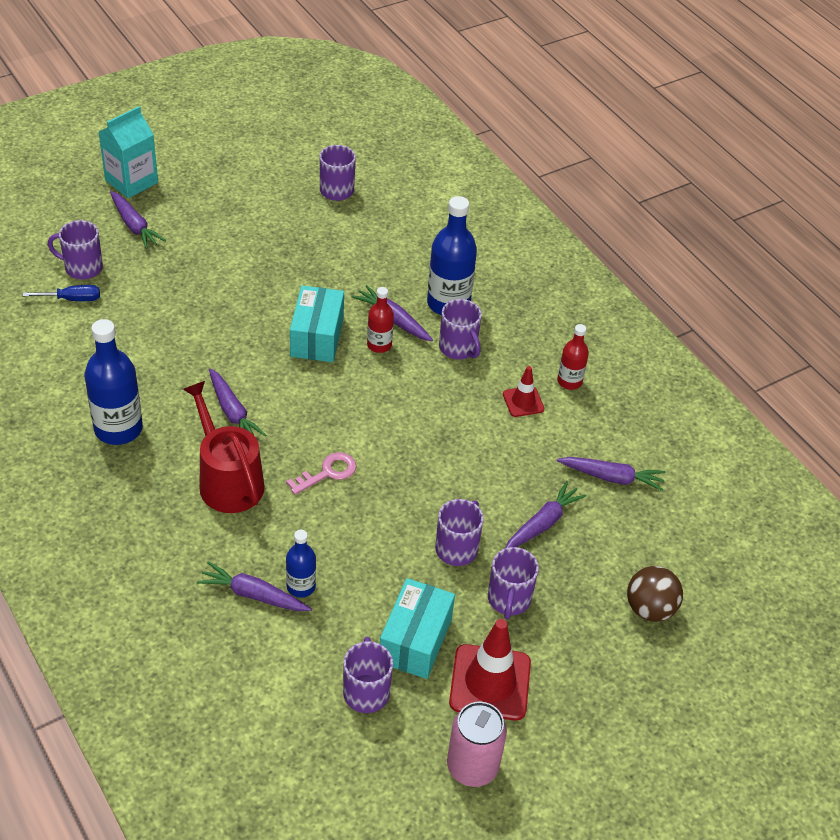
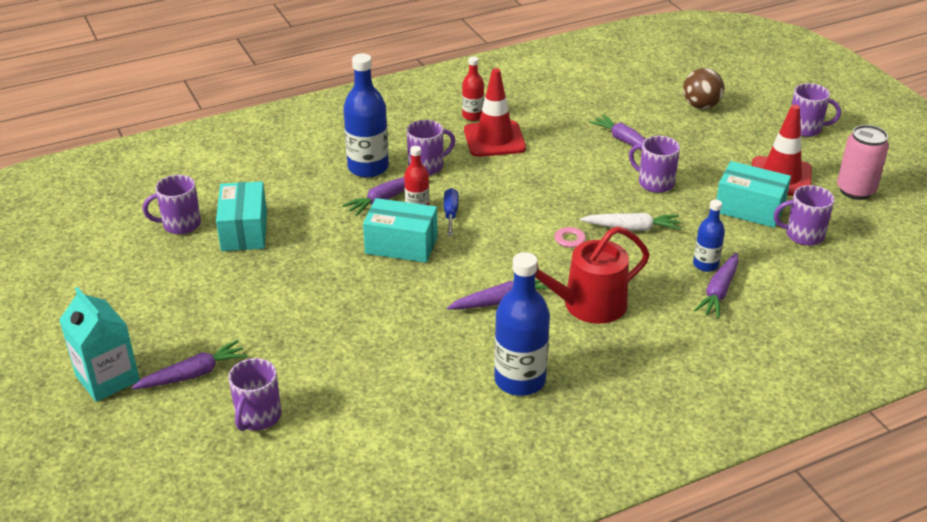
camera: 80 degrees left, 10 degrees down
blue screwdriver [23,285,100,301] -> blue screwdriver moved to [444,188,459,236]
purple mug [488,547,539,620] -> purple mug moved to [792,83,841,137]
red traffic cone [503,366,544,417] -> red traffic cone [464,68,526,157], size x1.84
purple carrot [557,457,665,491] -> none
none -> turquoise box [216,181,267,251]
none -> white carrot [580,213,681,231]

